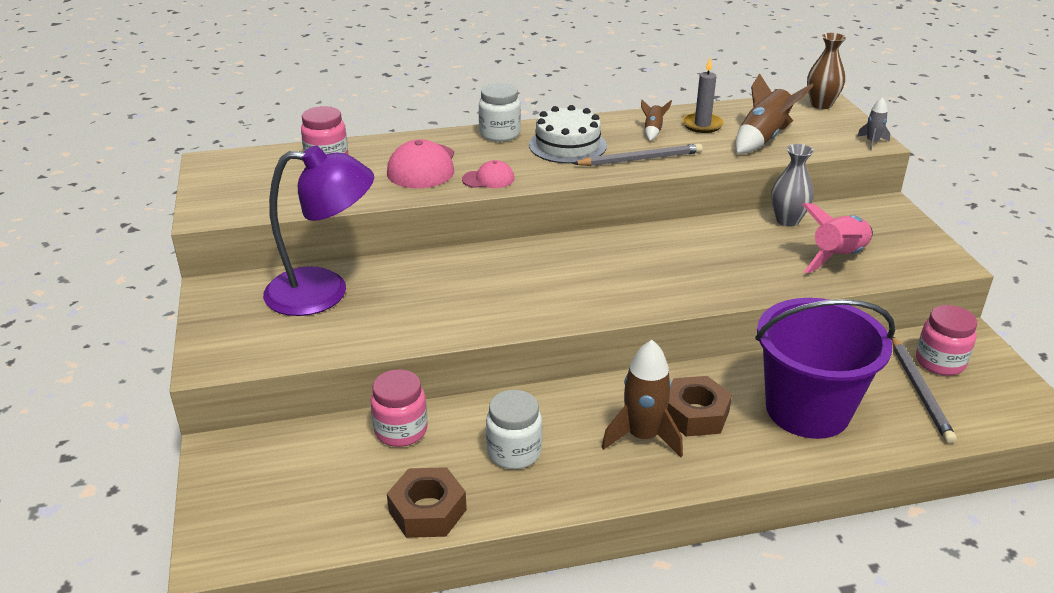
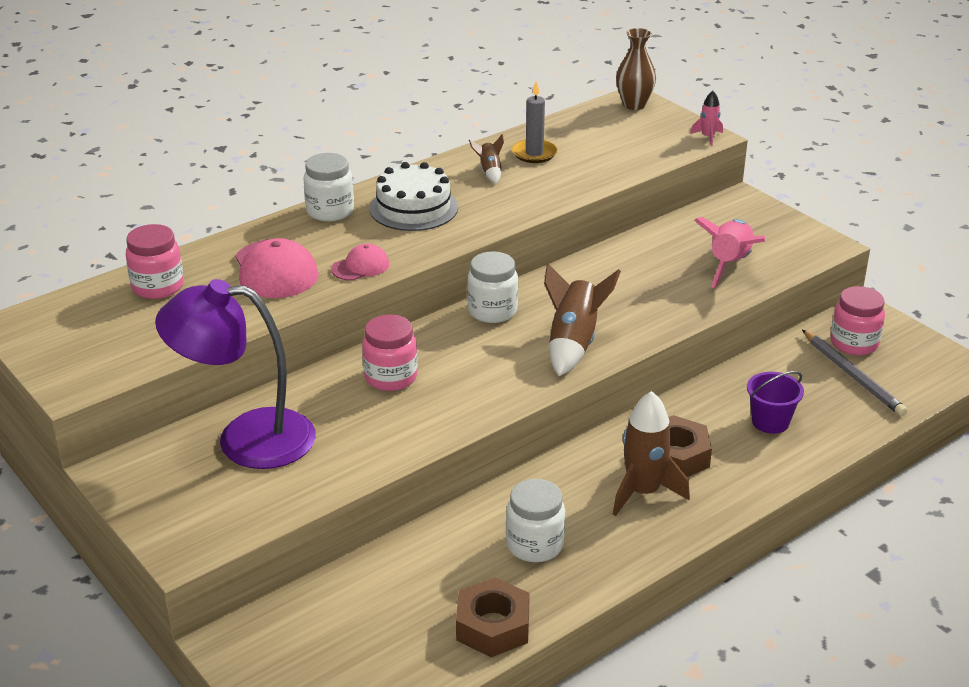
camera: 25 degrees left, 0 degrees up
purple lamp [263,145,374,316] -> purple lamp turned 150 degrees counterclockwise [155,279,316,469]
pink jar [371,369,428,447] -> pink jar moved to [362,314,418,391]
grey pencil [572,144,703,166] -> none
brown rocket [735,73,814,154] -> brown rocket moved to [544,264,621,376]
purple bucket [755,298,895,439] -> purple bucket [747,371,804,434], size x0.45
grey vase [771,144,814,227] -> none
grey rocket [857,97,890,150] -> pink rocket [690,91,723,146]
none -> white jar [467,251,518,323]

